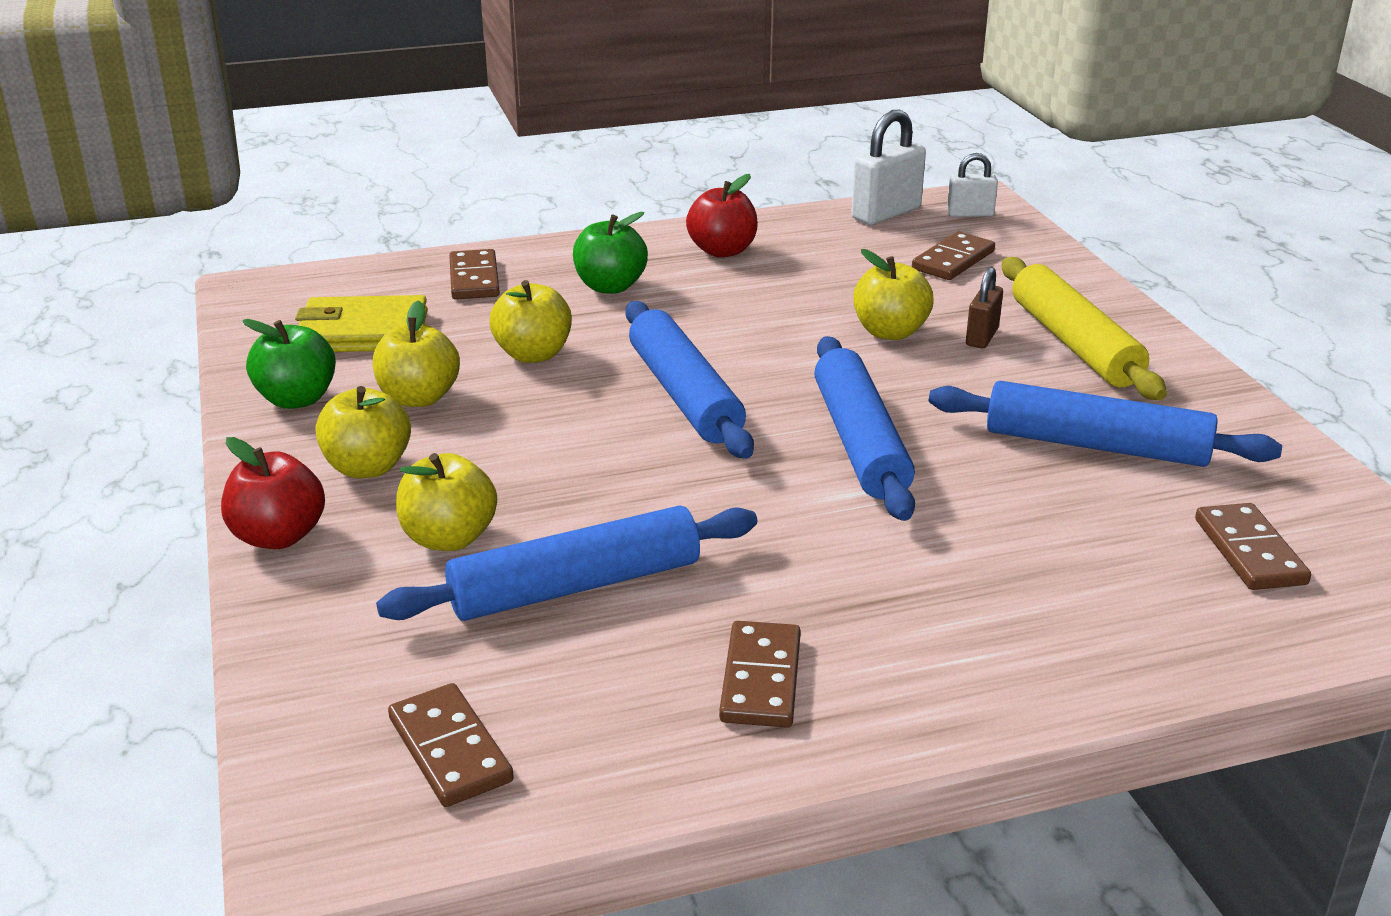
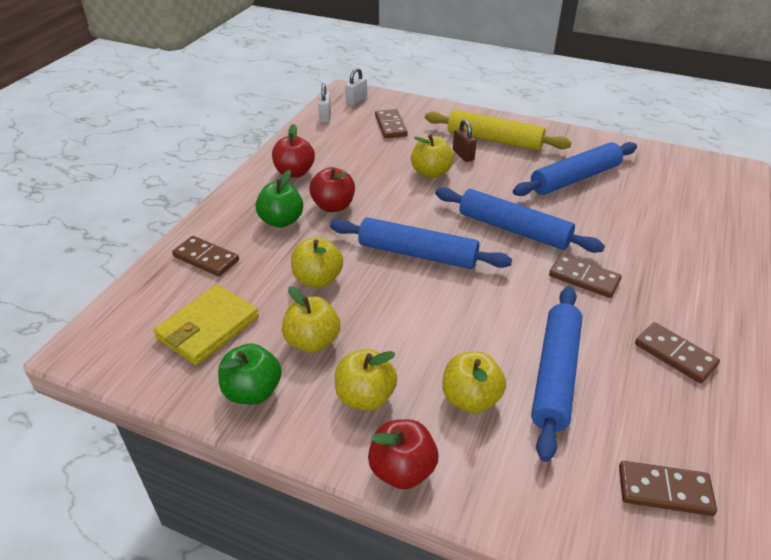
camera: 50 degrees left, 10 degrees up
white padlock [851,110,926,225] -> white padlock [318,83,331,123], size x0.60
brown domino [1195,503,1311,590] -> brown domino moved to [549,254,622,298]
none -> red apple [309,167,355,212]

